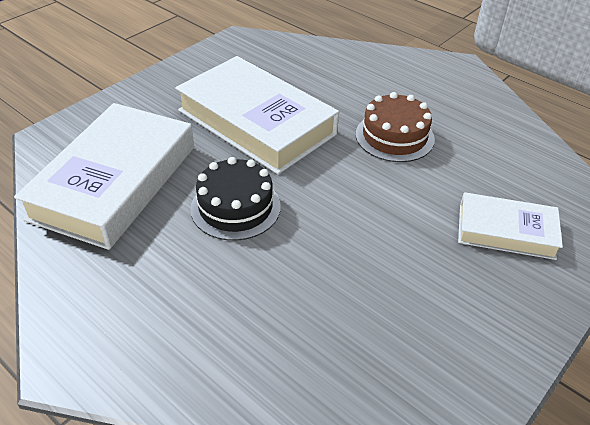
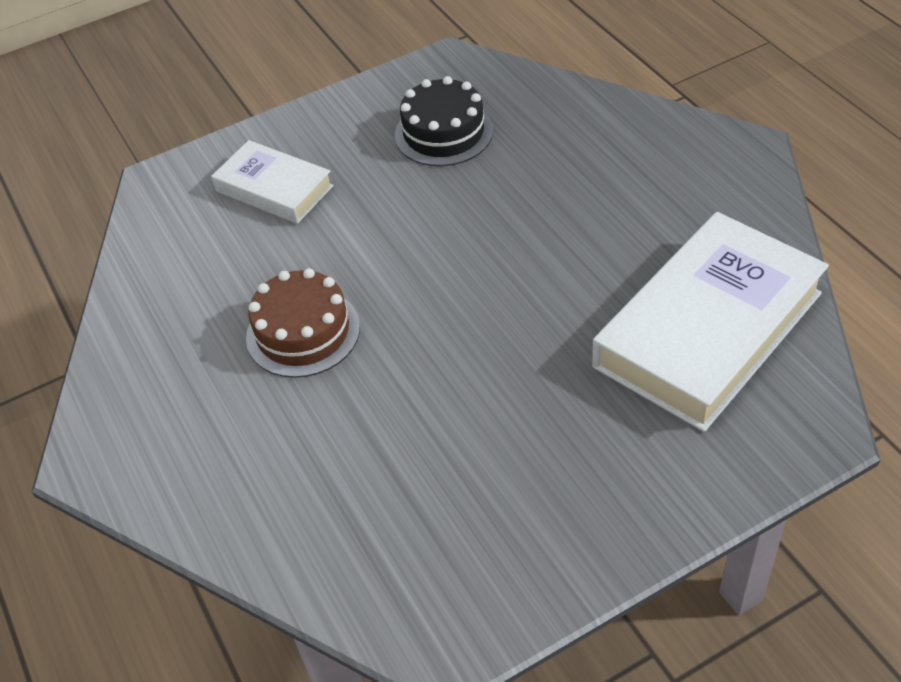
camera: 155 degrees left, 5 degrees up
white book [175,56,339,174] -> none
black cake [190,157,281,241] -> black cake moved to [395,76,493,166]

